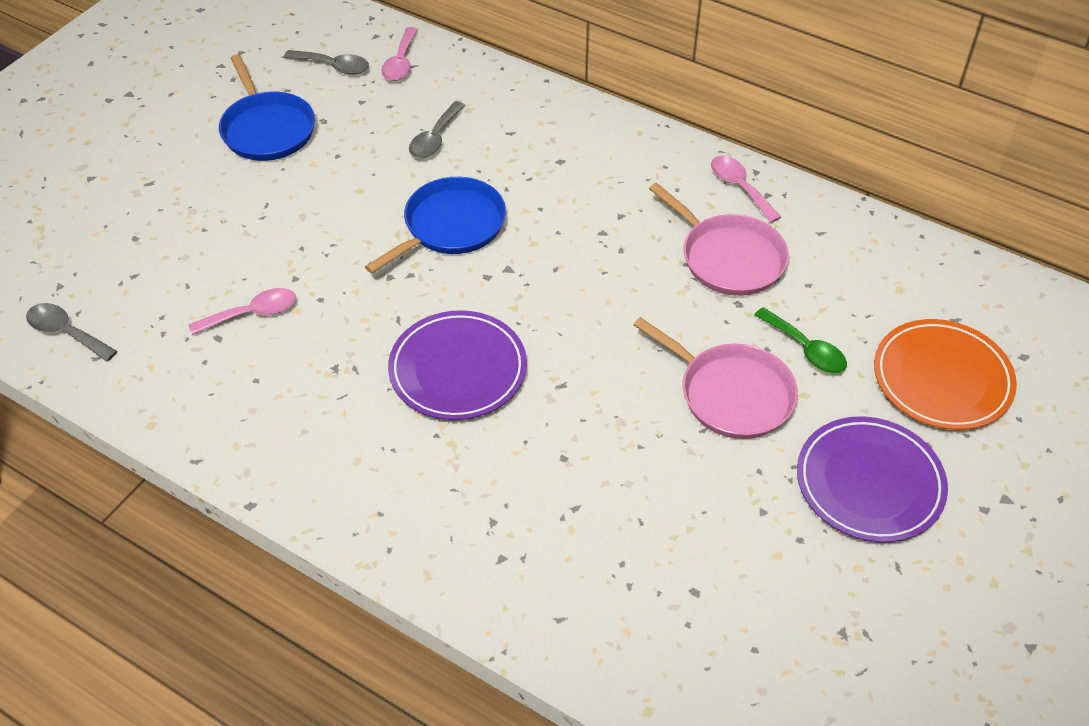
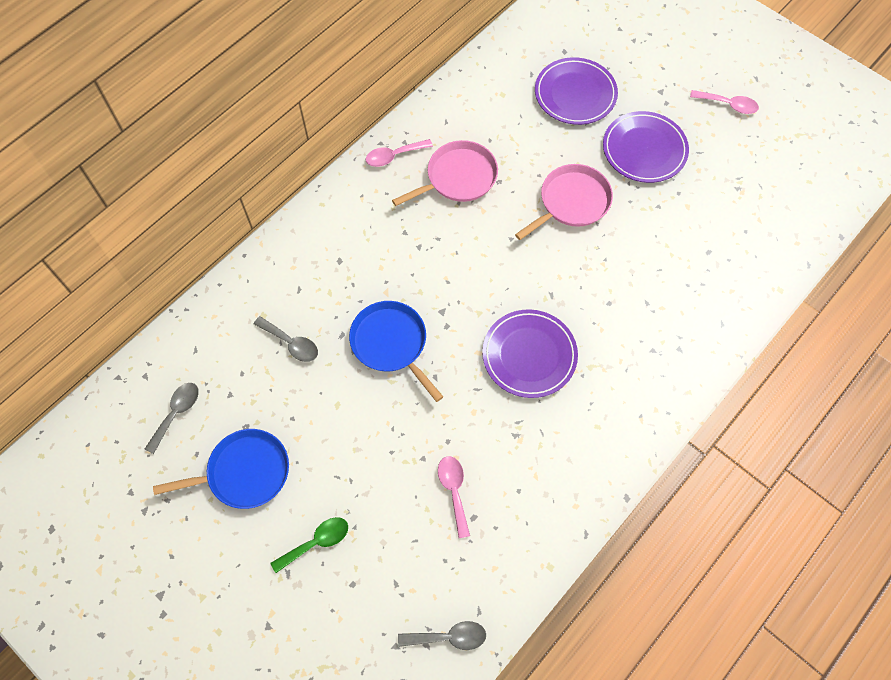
camera: 80 degrees left, 15 degrees up
grey spoon [26,303,117,362] -> grey spoon turned 135 degrees counterclockwise [398,621,486,650]
pink spoon [381,27,418,81] -> pink spoon moved to [690,90,759,114]
green spoon [754,307,847,374] -> green spoon moved to [270,517,348,573]
orange plate [874,319,1017,430] -> purple plate [535,57,618,125]

